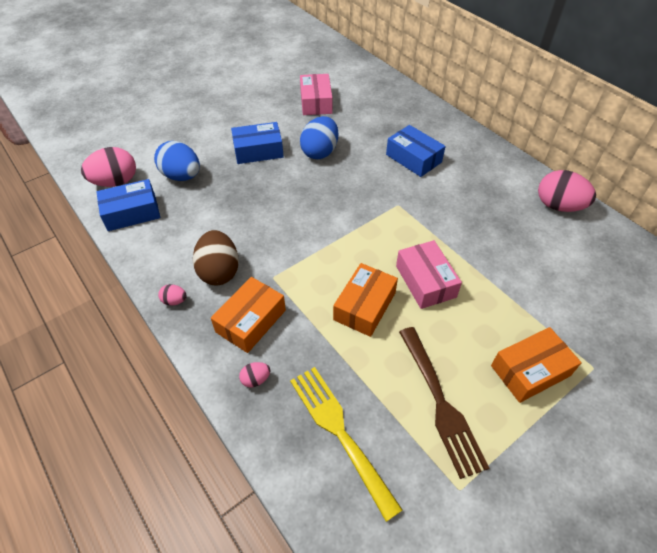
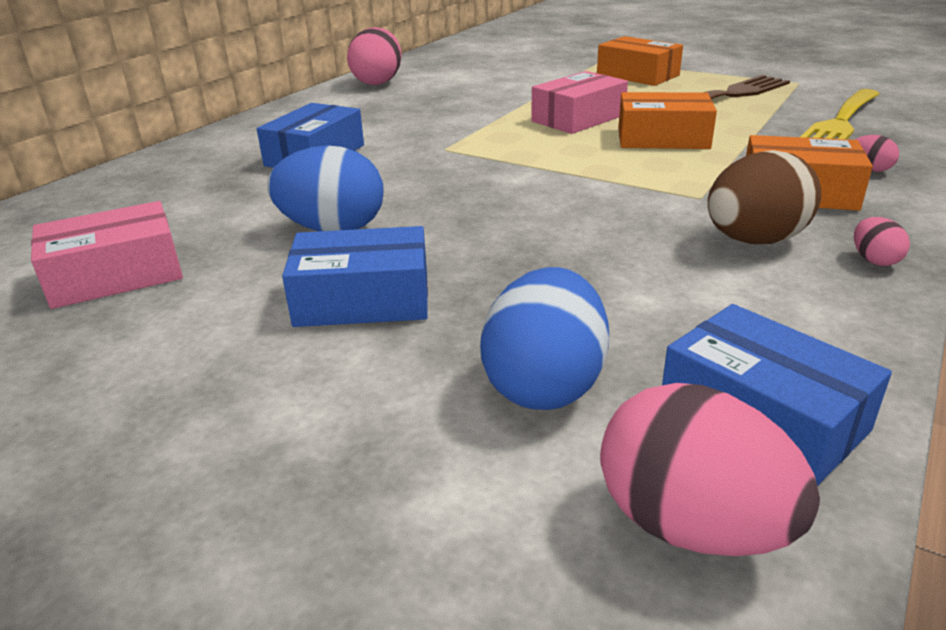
camera: 110 degrees left, 20 degrees down
blue box [231,122,284,164] -> blue box turned 60 degrees counterclockwise [282,226,428,327]

